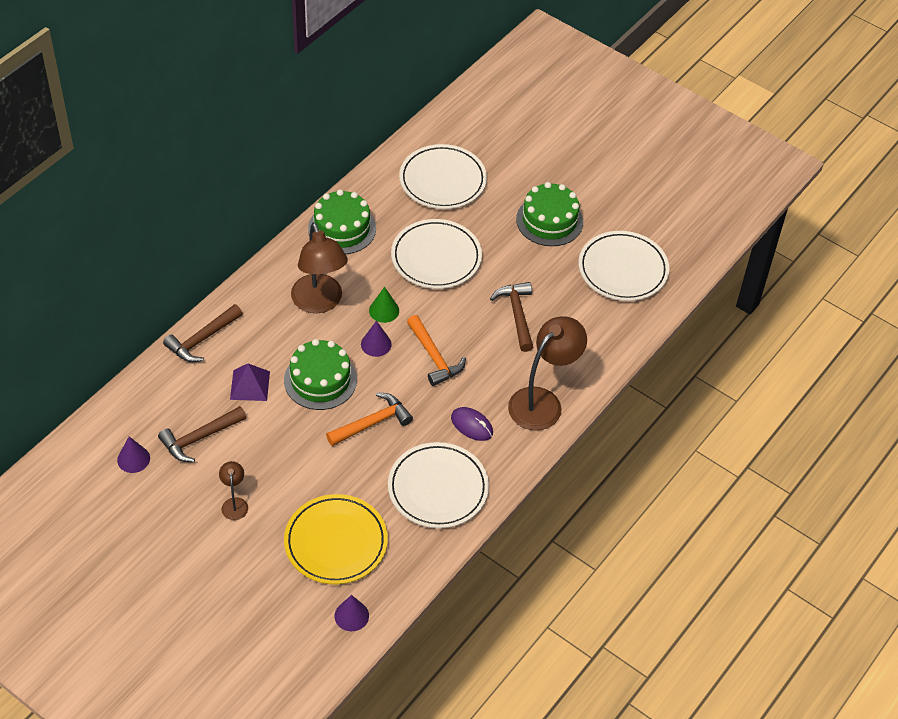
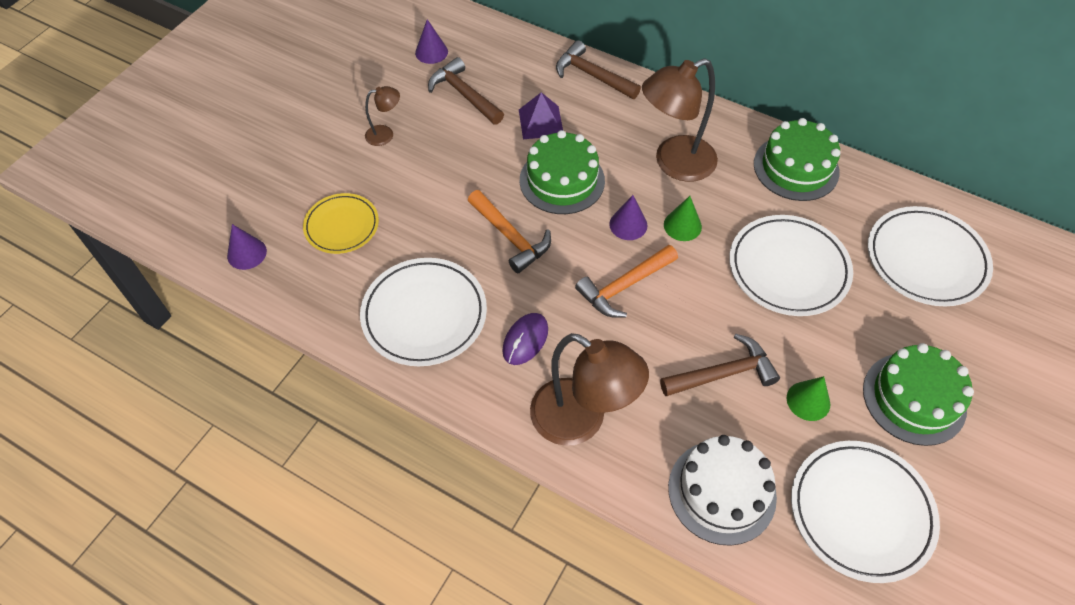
camera: 85 degrees right, 5 degrees up
yellow plate [284,494,388,584] -> yellow plate [303,193,379,254], size x0.64
none -> white cake [668,435,777,546]
none -> green cone [786,376,830,421]

